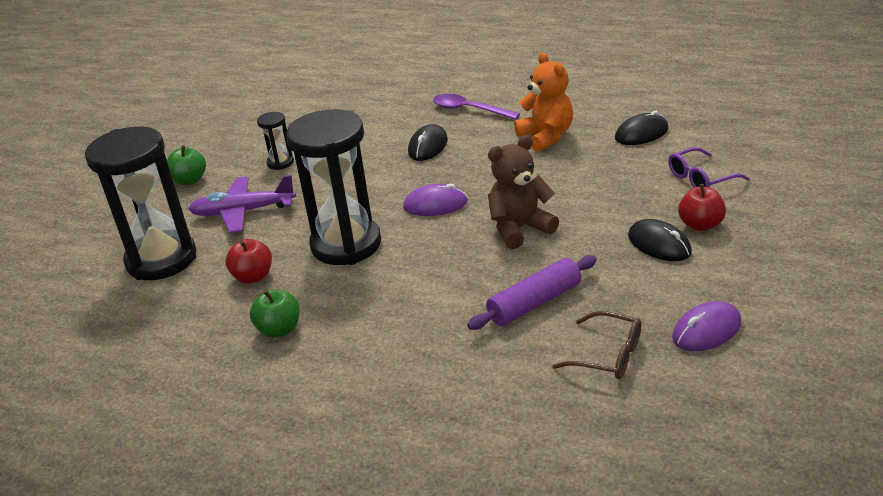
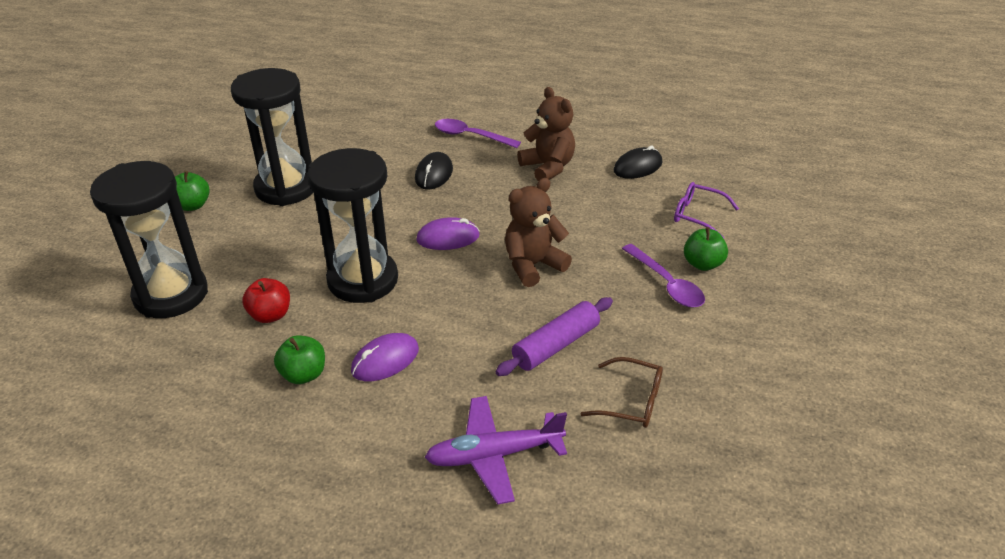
camera: 10 degrees left, 5 degrees up
purple plane [188,175,296,233] -> purple plane moved to [425,396,567,504]
black hourglass [257,112,294,170] -> black hourglass [231,68,313,206], size x2.28
orange teddy bear [514,52,573,152] -> brown teddy bear [517,87,575,182]
black mouse [628,219,692,261] -> purple spoon [622,244,705,307]
purple glasses [668,147,750,188] -> purple glasses turned 60 degrees clockwise [674,182,739,238]
purple mouse [672,301,741,351] -> purple mouse moved to [351,333,419,381]
red apple [678,184,726,231] -> green apple [684,227,728,271]

